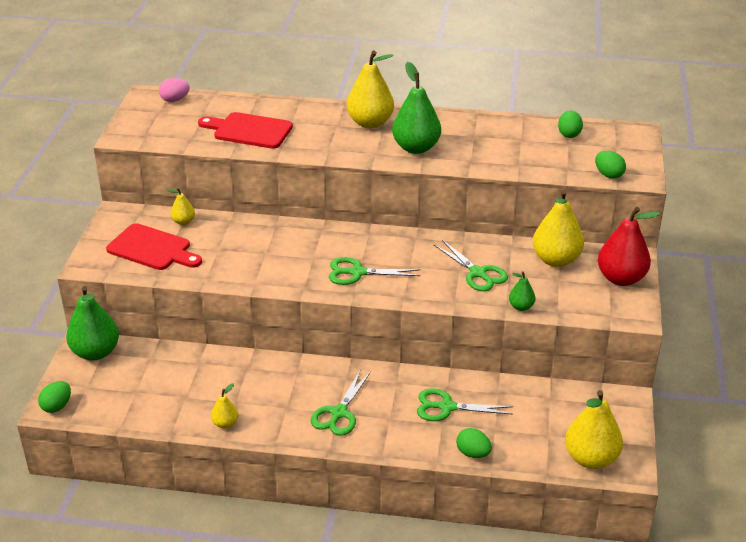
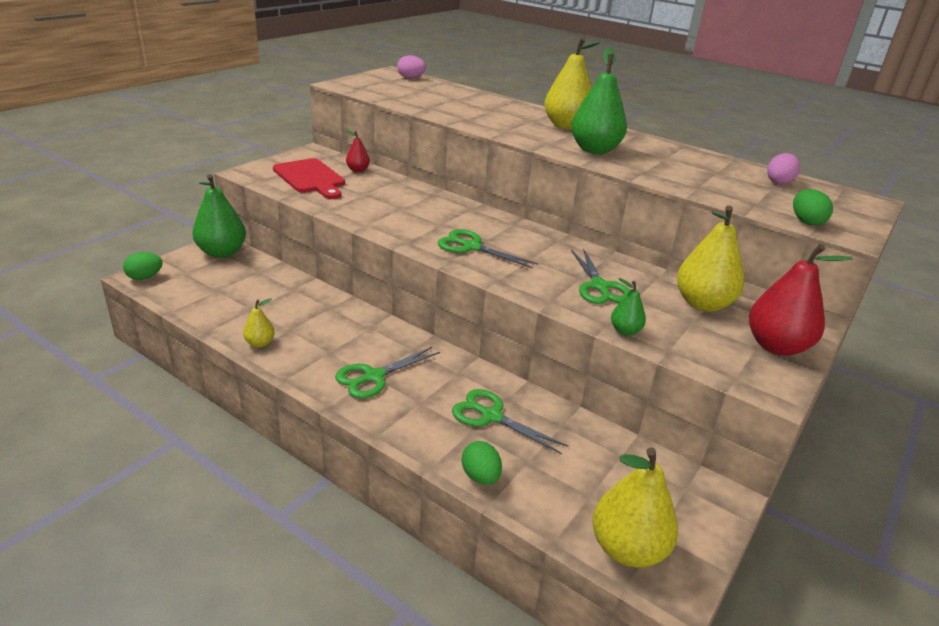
camera: 25 degrees right, 5 degrees down
yellow pear [167,188,195,225] -> red pear [345,130,370,172]
red cutting board [198,112,293,149] -> none
green egg [558,110,583,138] -> pink egg [767,153,800,184]

